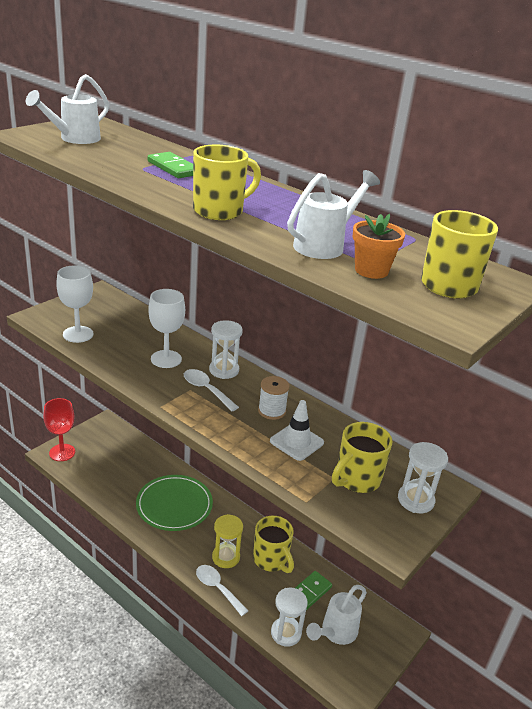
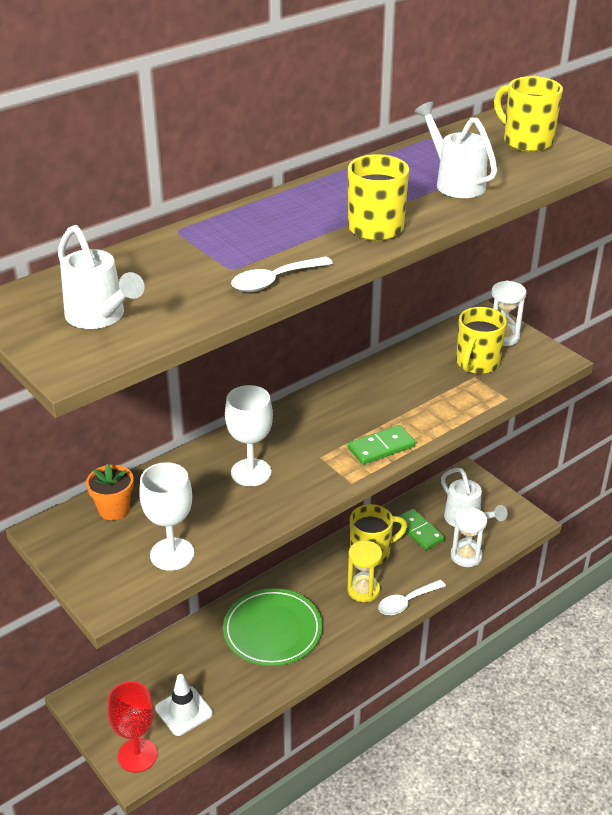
camera: 75 degrees left, 5 degrees up
green domino [147,152,193,178] -> green domino moved to [348,425,416,465]
white spoon [184,369,239,411] -> white spoon moved to [231,256,333,292]
white hourglass [209,320,243,379] -> none
white spool [258,376,290,420] -> none
white traffic cone [270,400,324,461] -> white traffic cone moved to [155,674,213,736]
yellow mug [332,422,393,493] -> yellow mug turned 60 degrees clockwise [456,307,507,374]
orange flower pot [352,214,405,279] -> orange flower pot moved to [86,464,134,520]

